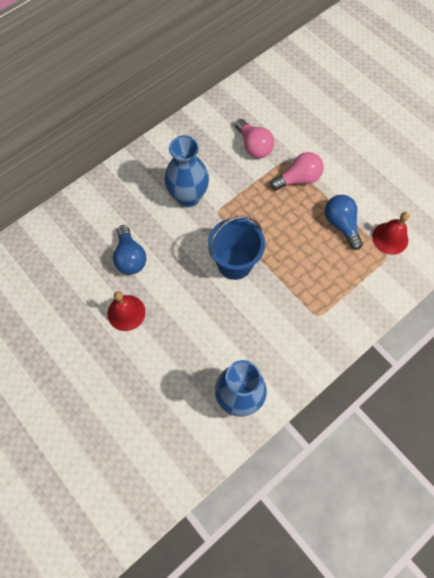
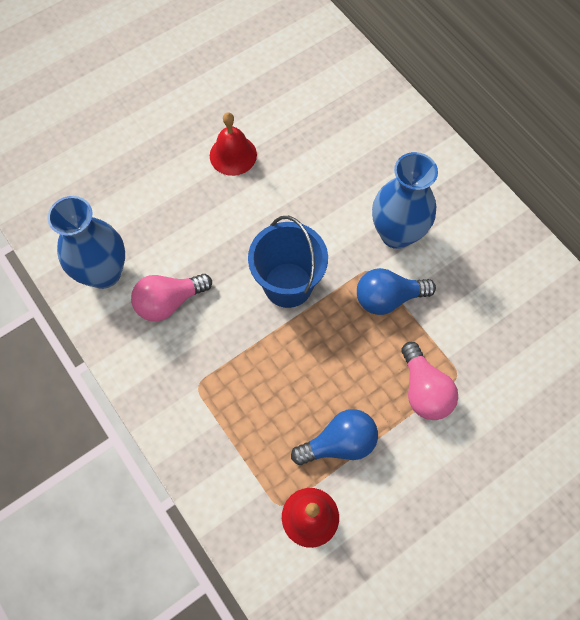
camera: 95 degrees right, 0 degrees up
blue light bulb [113,225,147,275] -> blue light bulb moved to [357,268,436,315]
pink light bulb [235,119,274,158] -> pink light bulb moved to [131,274,212,321]

